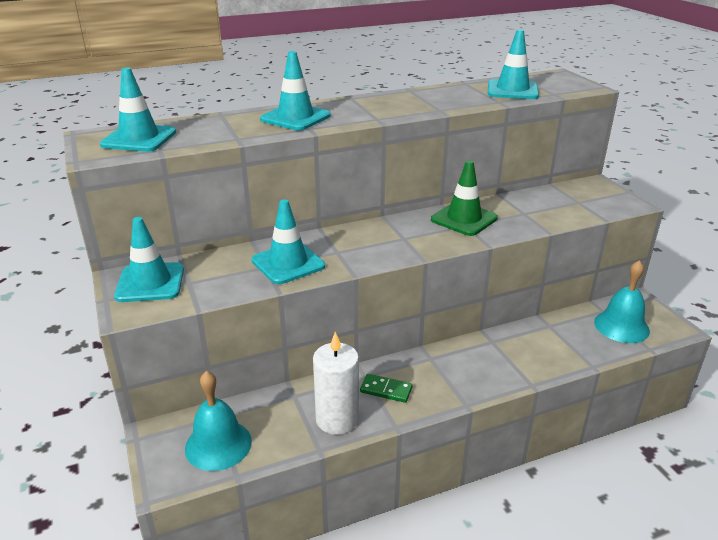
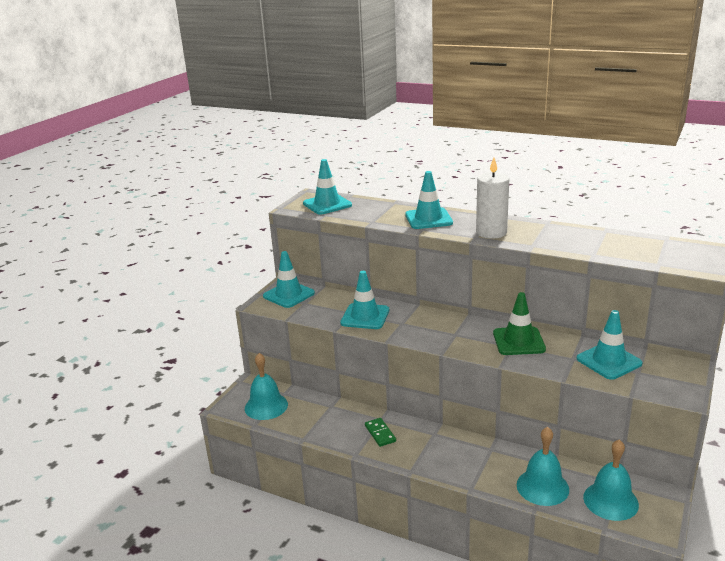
camera: 50 degrees right, 5 degrees down
white candle [313,332,359,435] -> white candle moved to [476,158,509,239]
turquoise traffic cone [488,29,539,99] -> turquoise traffic cone moved to [577,310,642,380]
none -> turquoise bell [517,427,569,506]

